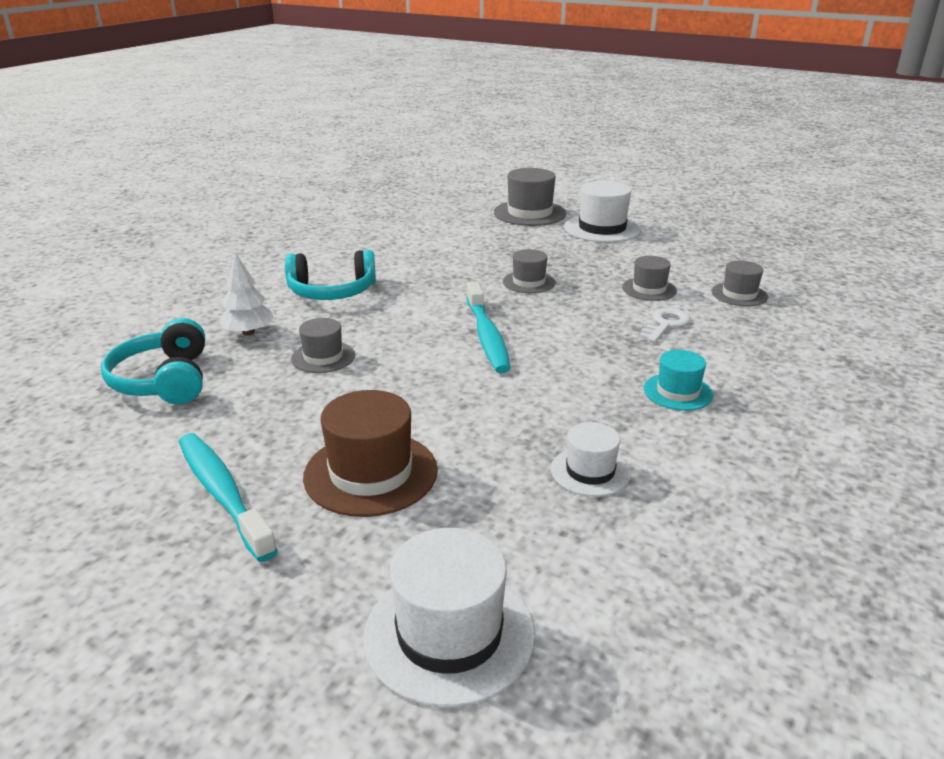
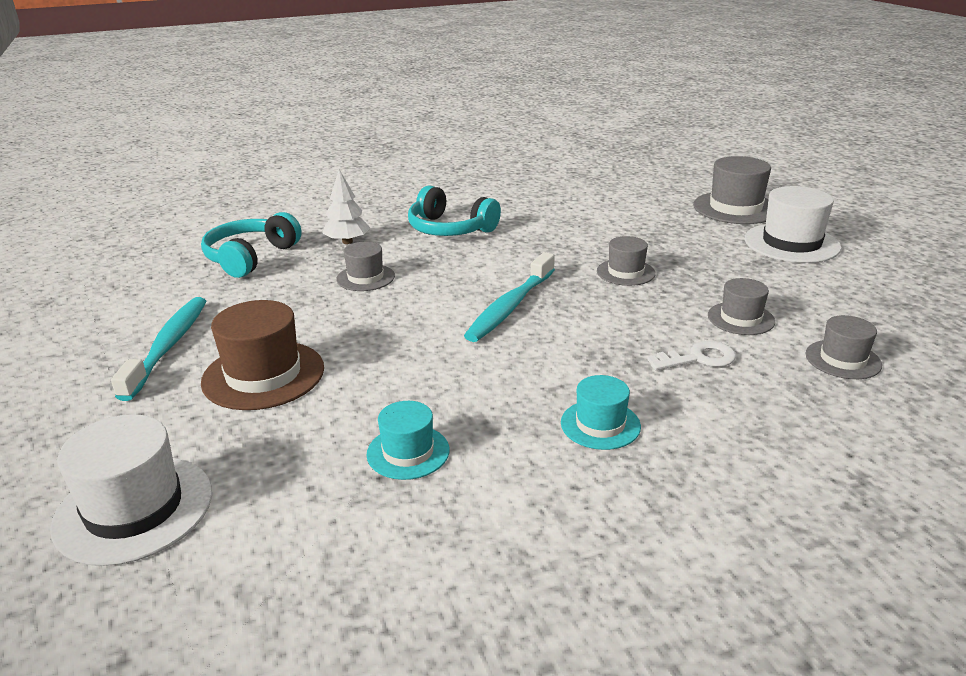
camera: 40 degrees right, 0 degrees up
white hat [551,422,631,497] -> turquoise hat [366,401,450,480]

